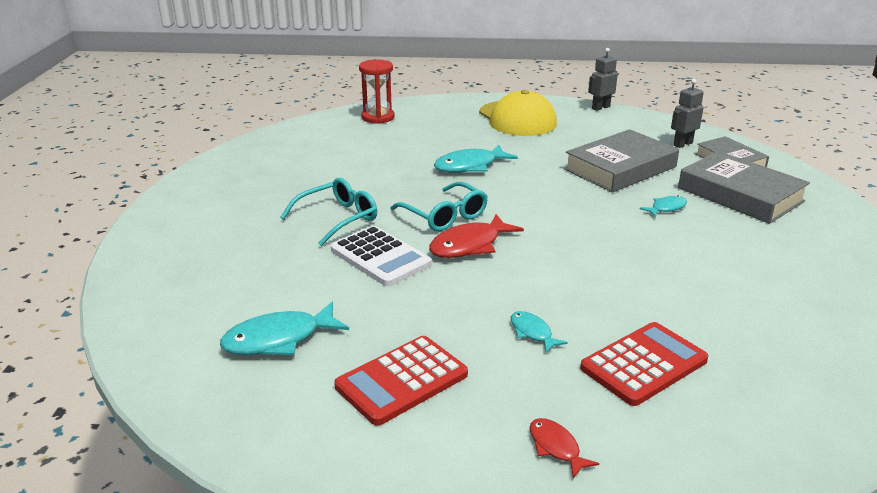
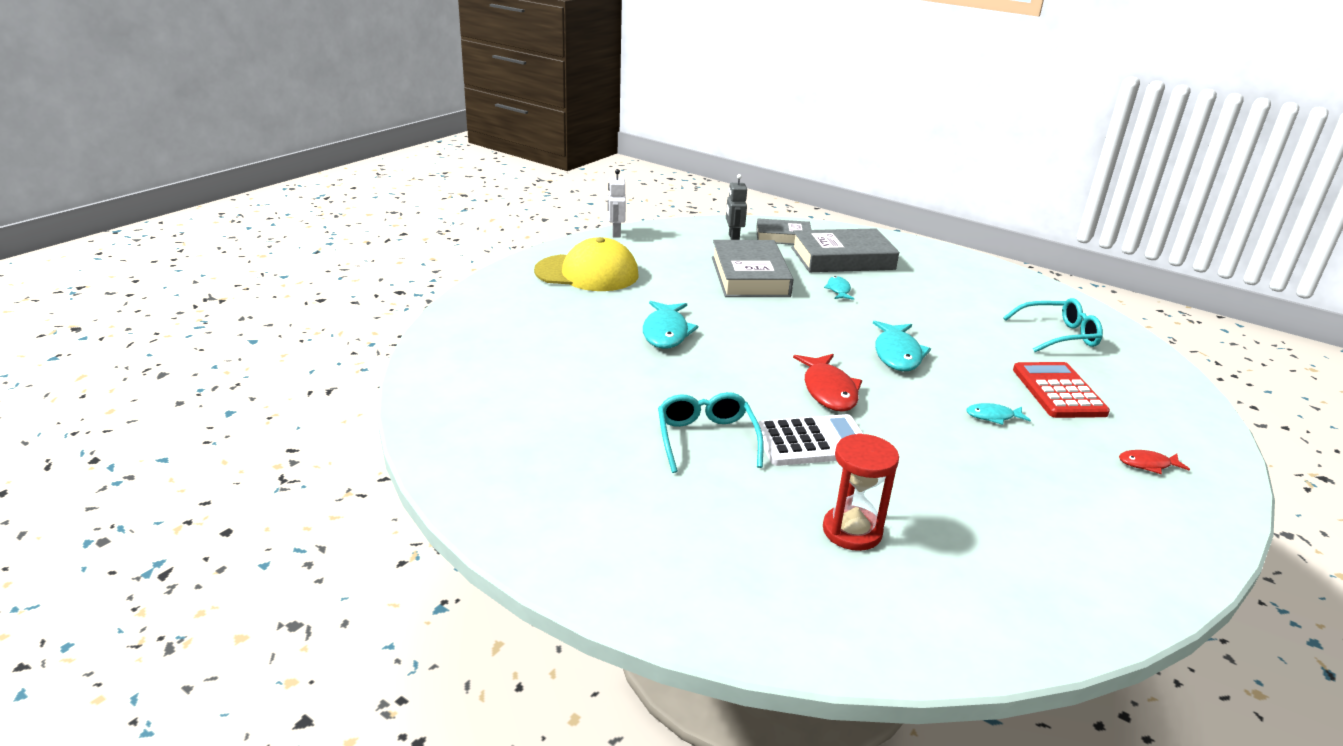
camera: 60 degrees left, 0 degrees up
turquoise fish [220,302,349,355] -> turquoise fish moved to [873,321,931,371]
red calculator [334,336,468,426] -> none
red hourglass [359,60,395,124] -> red hourglass moved to [823,433,899,551]
turquoise glasses [390,182,488,231] -> turquoise glasses moved to [1003,298,1103,352]
grey robot [588,48,618,111] -> white robot [608,169,626,238]

